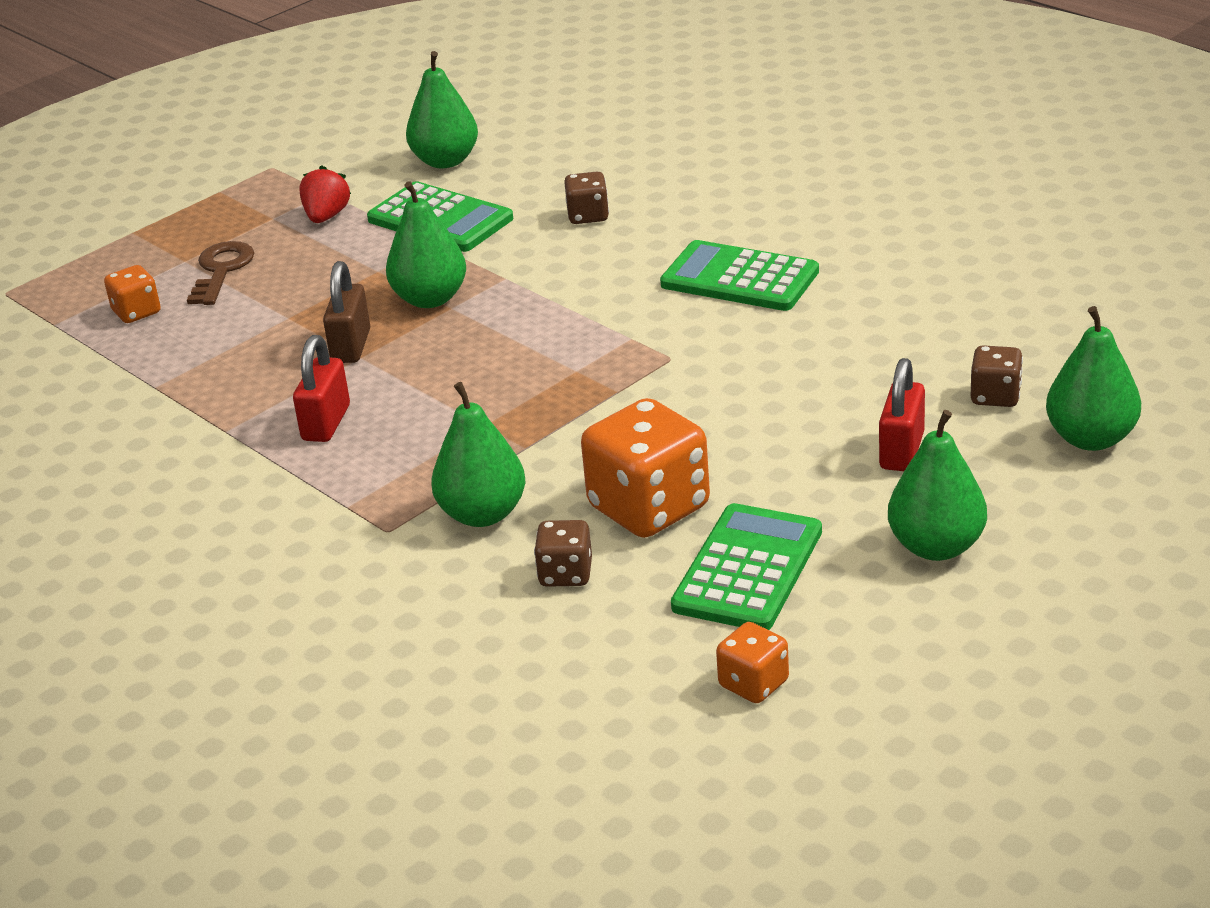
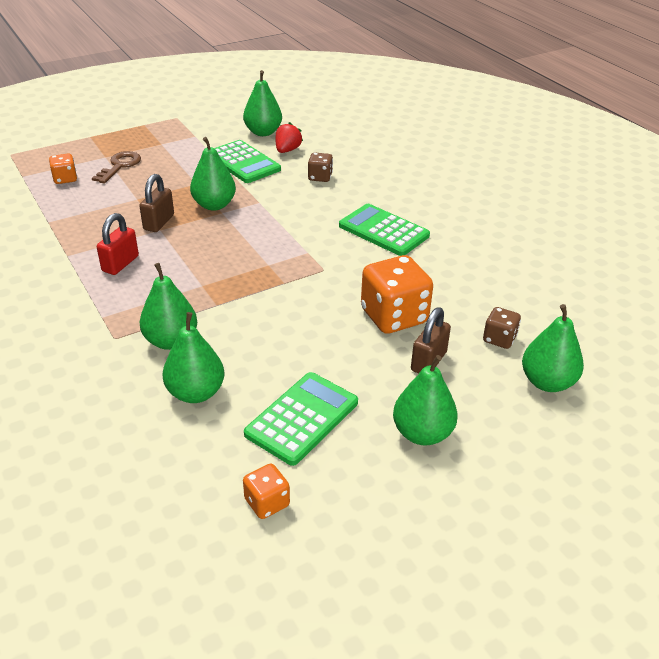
camera: 10 degrees right, 5 degrees up
red strawberry [299,165,351,223] -> red strawberry moved to [276,122,303,153]
brown dice [534,520,592,587] -> green pear [162,312,224,403]
orange dice [581,398,710,538] -> orange dice moved to [361,255,433,334]
red padlock [879,358,925,471] -> brown padlock [411,307,451,374]

